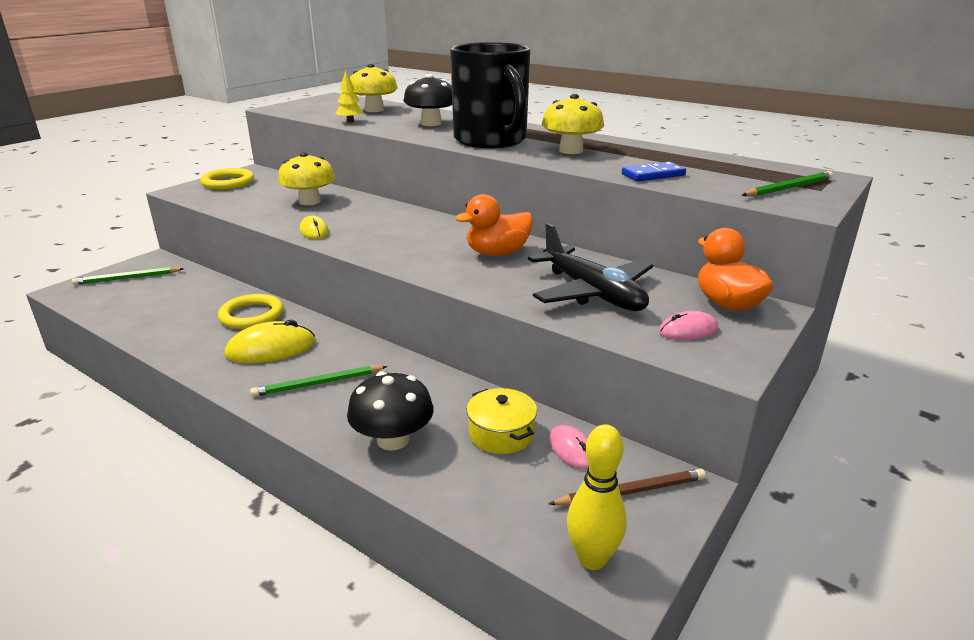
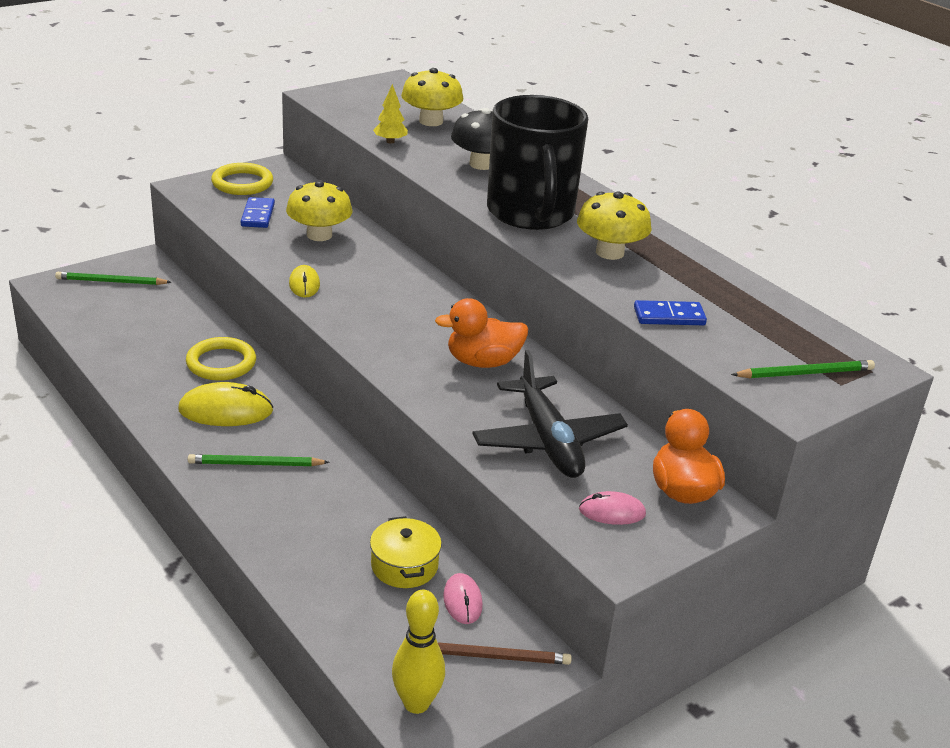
camera: 15 degrees right, 5 degrees up
black mushroom [347,372,434,451] -> none
none -> blue domino [241,197,275,228]

